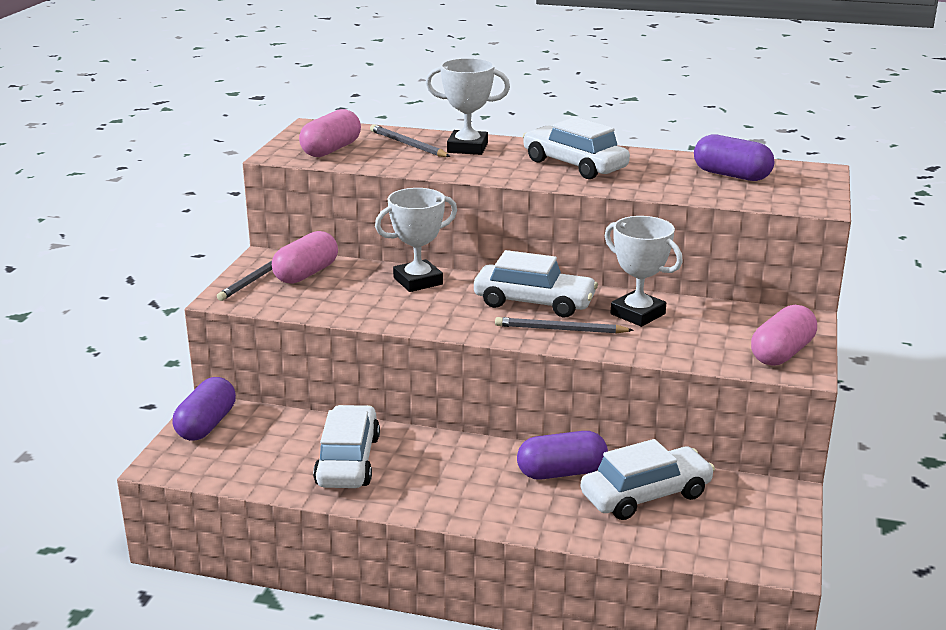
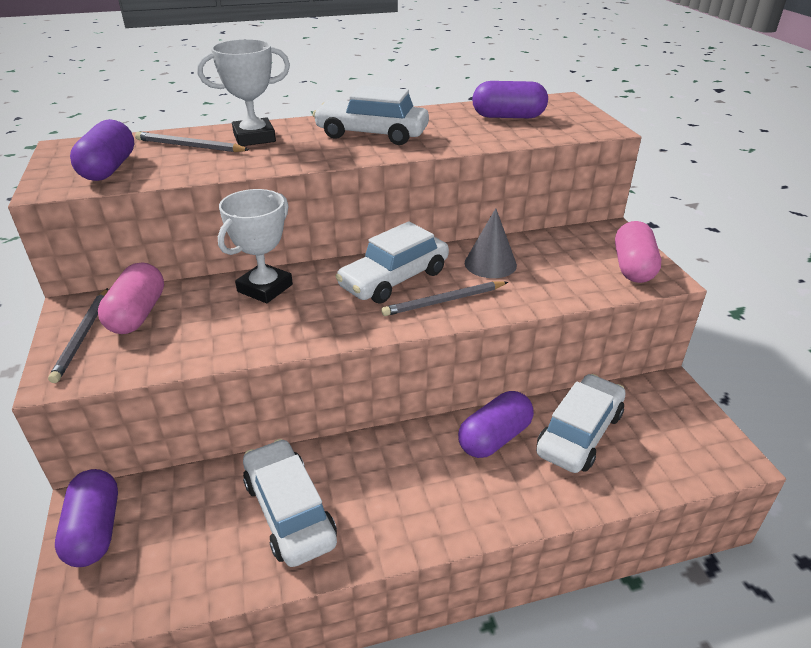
camera: 30 degrees left, 10 degrees up
pink capsule [299,109,361,157] -> purple capsule [70,119,134,181]
white car [474,250,598,317] -> white car turned 150 degrees clockwise [335,221,449,304]
white trophy [605,216,683,327] -> grey cone [465,208,517,278]

